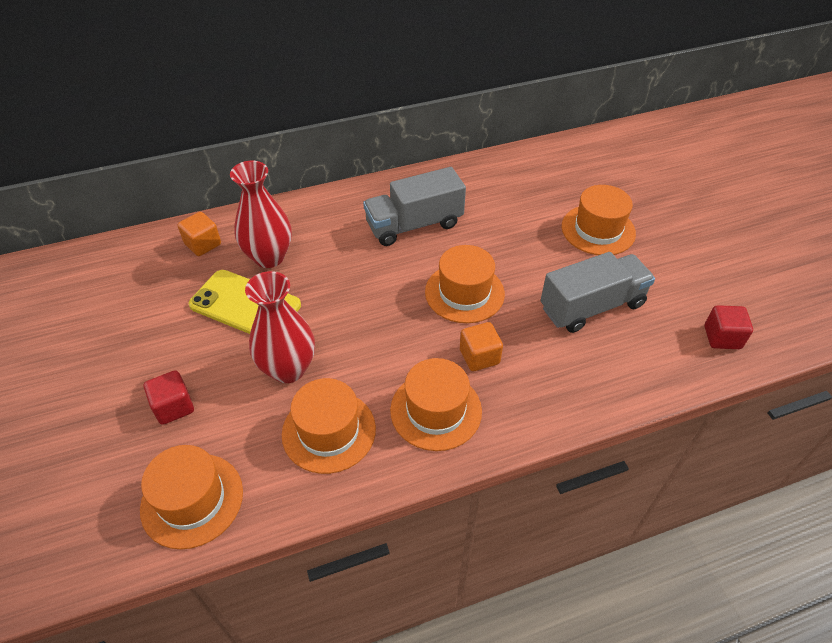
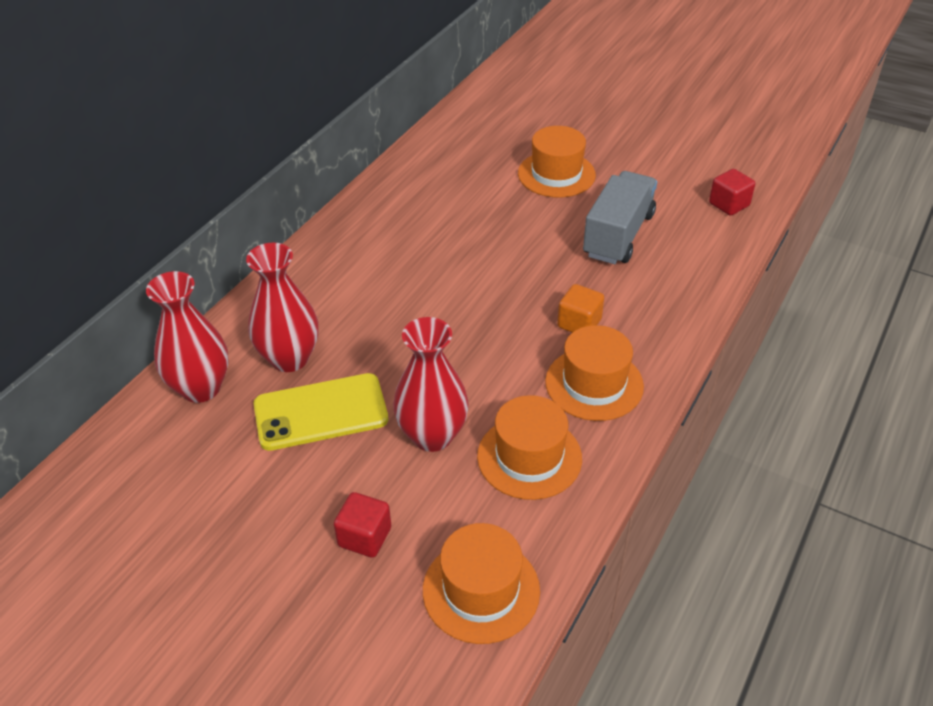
camera: 40 degrees left, 5 degrees down
orange cube [177,212,221,256] -> red vase [146,271,229,403]
grey truck [363,167,466,246] -> none
orange hat [425,245,505,323] -> none

